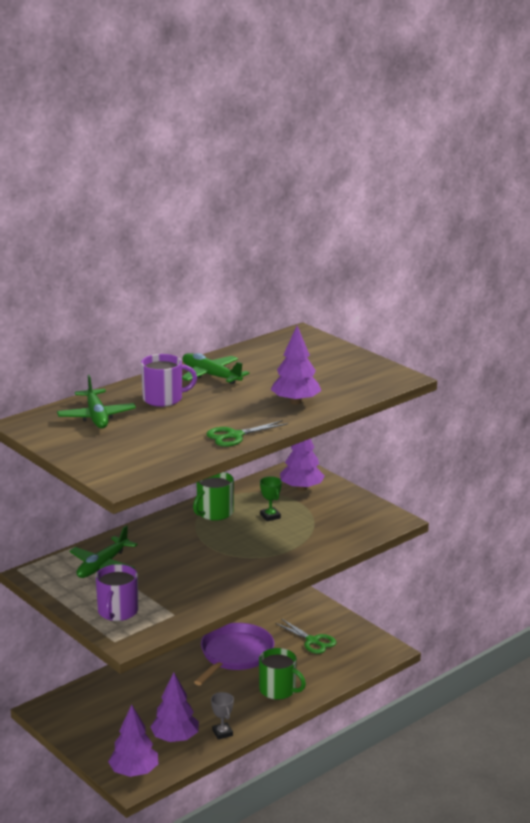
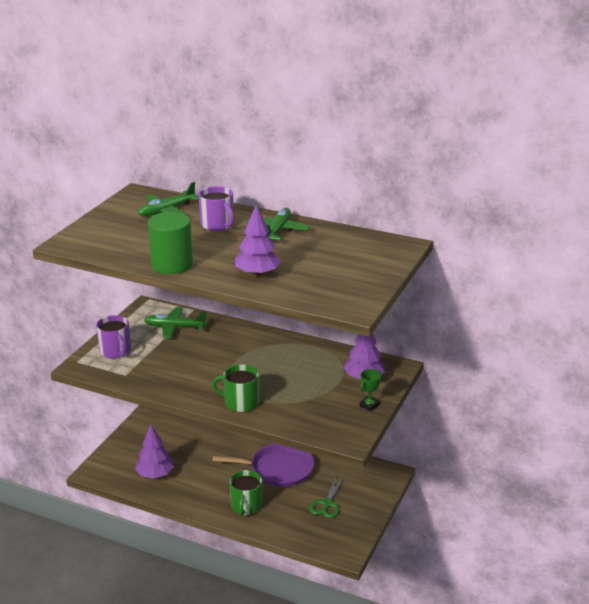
camera: 65 degrees right, 5 degrees up
purple mug [95,564,138,621] -> purple mug turned 105 degrees counterclockwise [96,315,131,359]
purple tree [108,705,159,777] -> none
green mug [193,472,234,521] -> green mug moved to [212,365,259,412]
green scissors [206,420,288,447] -> green cylinder [148,212,193,274]
grey trophy [211,692,234,739] -> none
green trophy [260,476,282,521] -> green trophy moved to [360,369,381,411]

